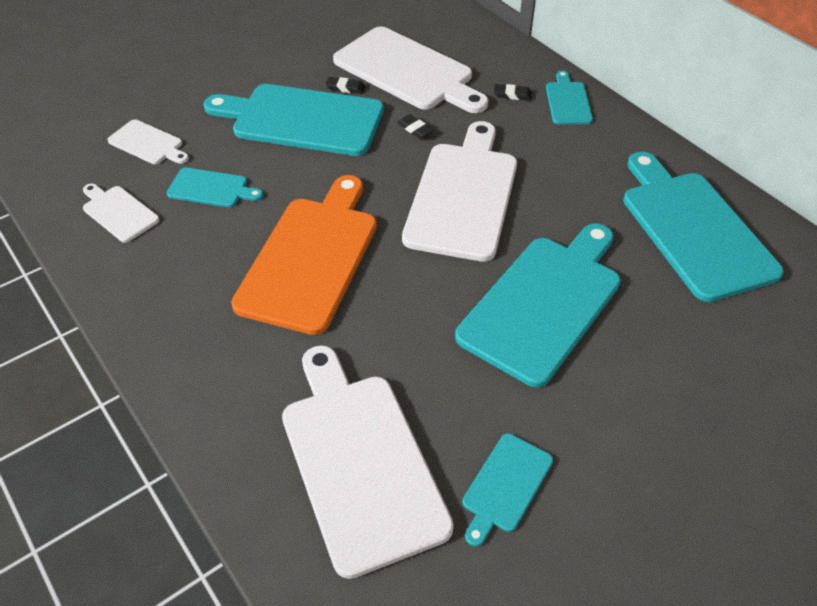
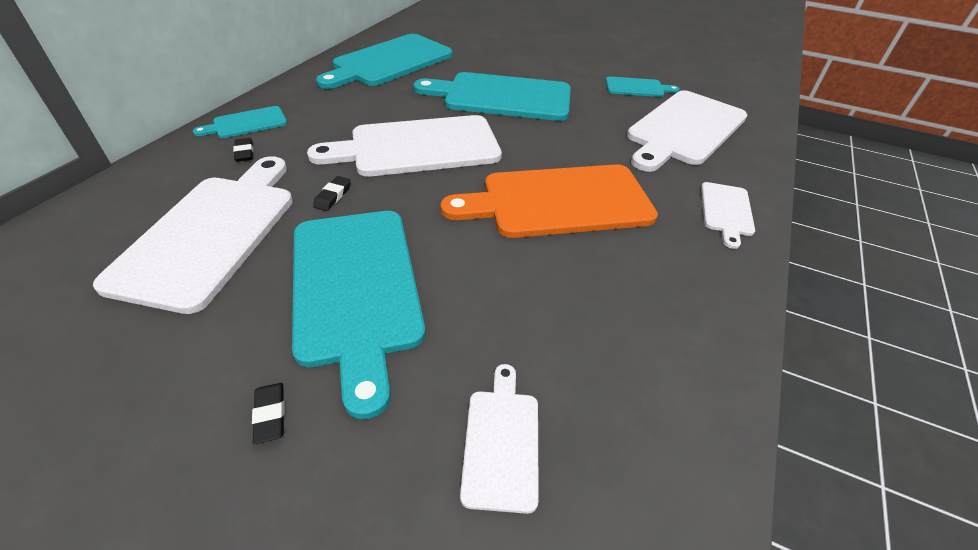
camera: 120 degrees left, 5 degrees down
white cutting board [83,183,160,243] -> white cutting board moved to [701,182,755,249]
turquoise cutting board [167,168,263,208] -> none
black eraser [325,77,365,94] -> black eraser moved to [252,383,285,444]

